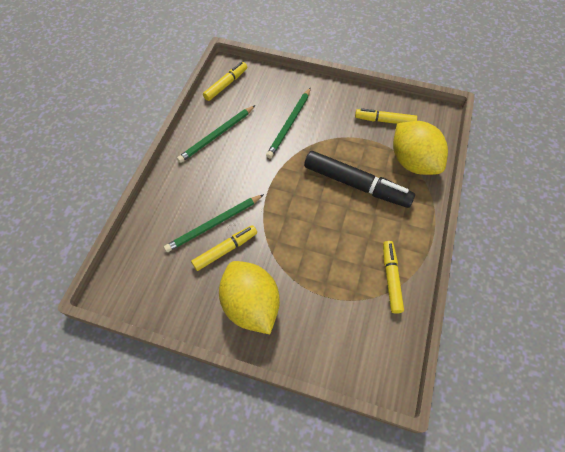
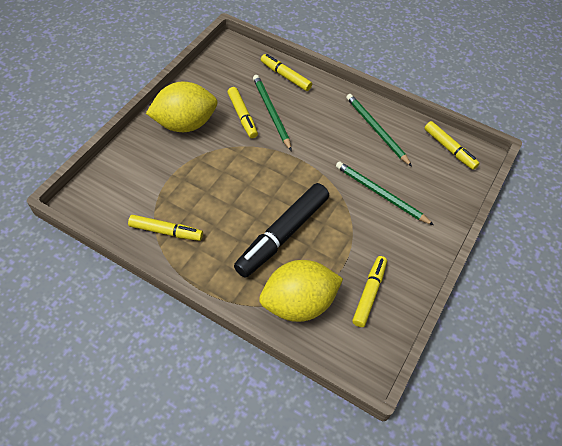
camera: 100 degrees right, 5 degrees down
none -> yellow marker [261,54,312,91]

